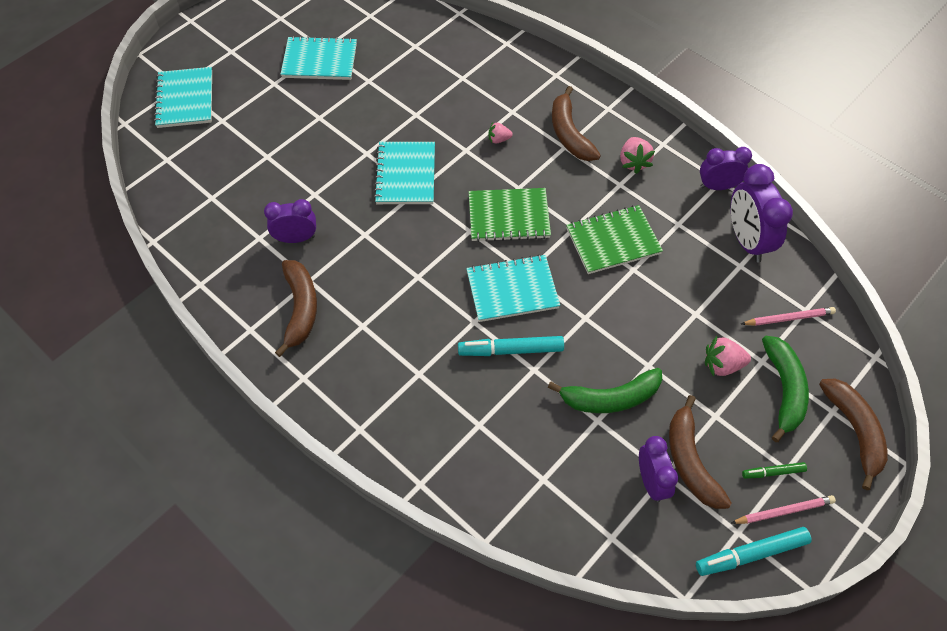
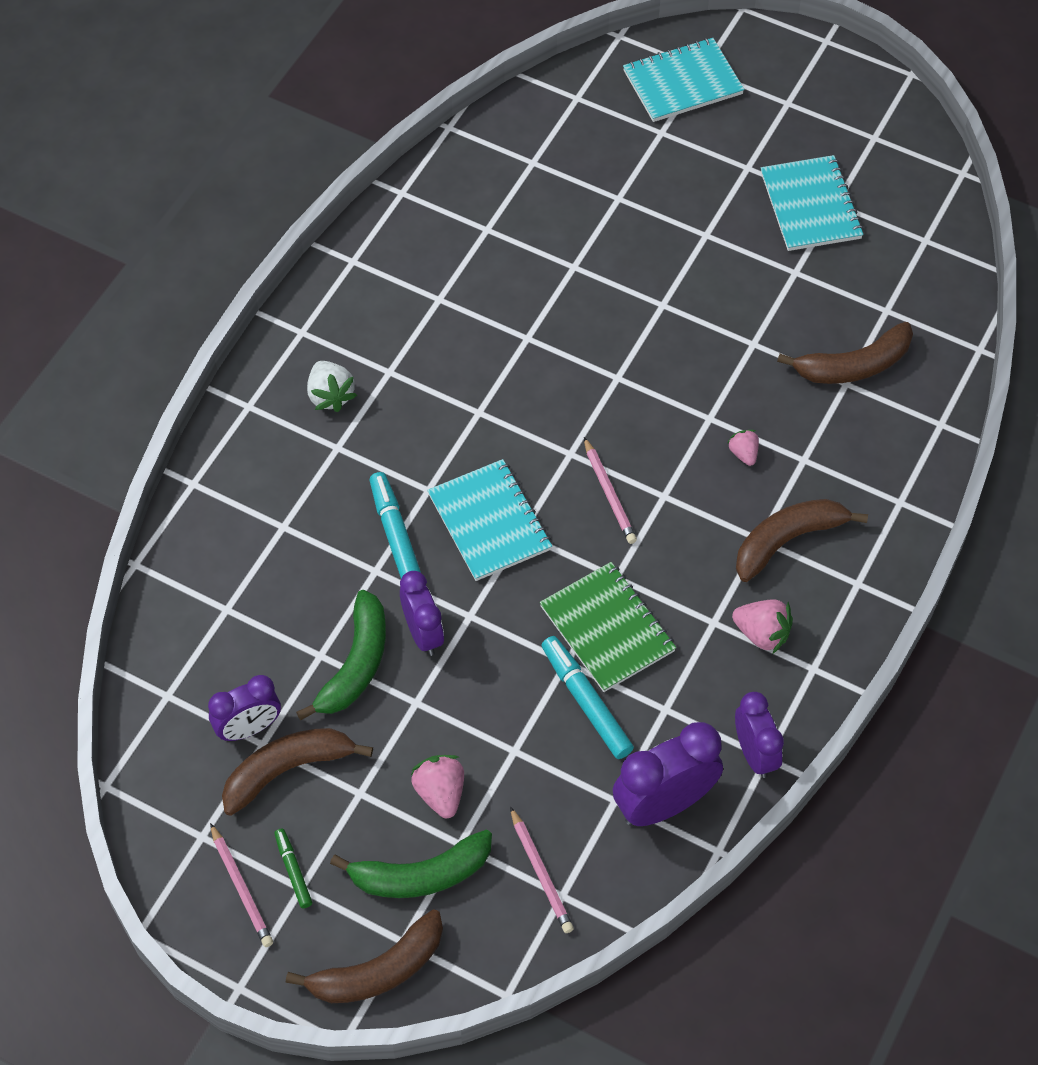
camera: 75 degrees right, 0 degrees up
purple clock [264,199,316,243] -> purple clock moved to [400,571,444,656]
brown banana [275,260,317,357] -> brown banana moved to [777,322,913,384]
turquoise notebook [374,142,435,204] -> none
green notebook [469,188,551,242] -> pink pencil [584,437,637,544]
green banana [547,368,662,413] -> green banana turned 135 degrees counterclockwise [296,590,386,720]
pink strawberry [620,137,655,174] -> pink strawberry turned 135 degrees counterclockwise [732,599,793,653]
turquoise marker [696,527,812,576] -> turquoise marker moved to [541,636,634,759]
none -> white strawberry [307,361,357,412]

